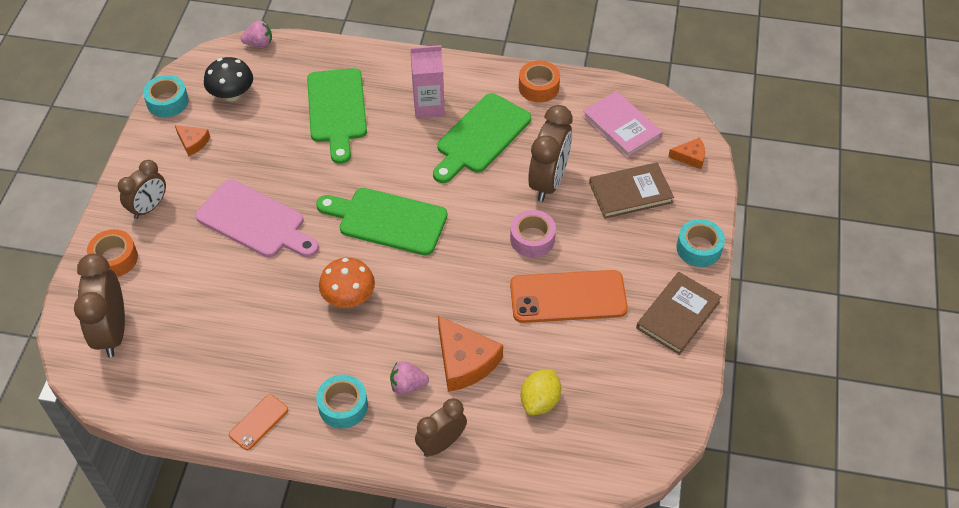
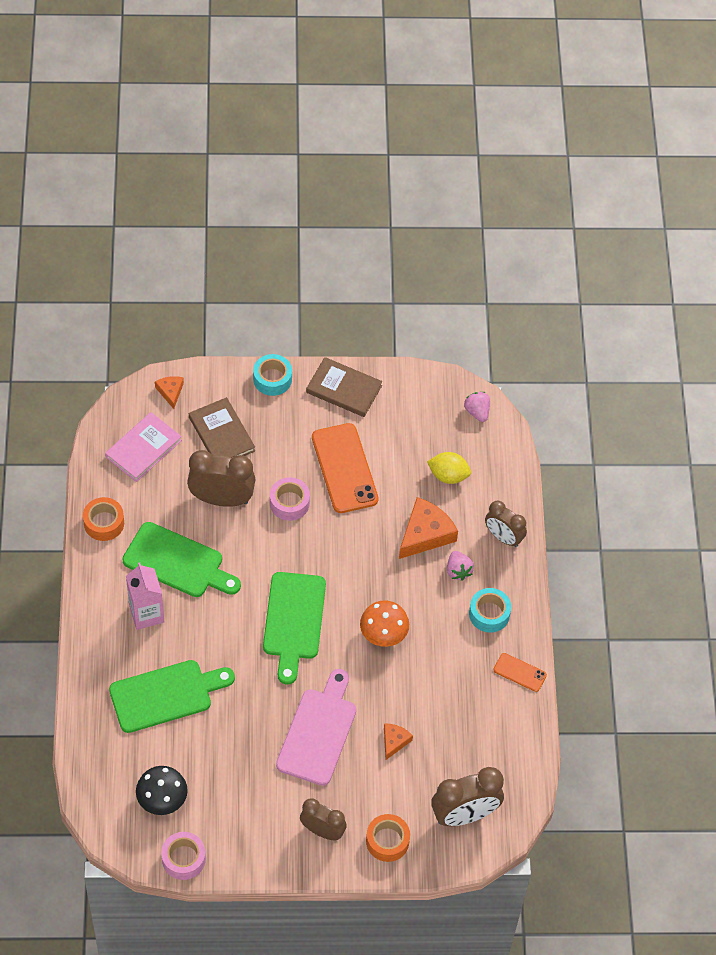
camera: 105 degrees left, 5 degrees up
turquoise tape [143,75,189,118] -> pink tape [161,832,206,880]
orange cheese [175,125,210,156] -> orange cheese moved to [384,723,413,760]
pink strawberry [241,20,272,47] -> pink strawberry moved to [464,392,490,422]

